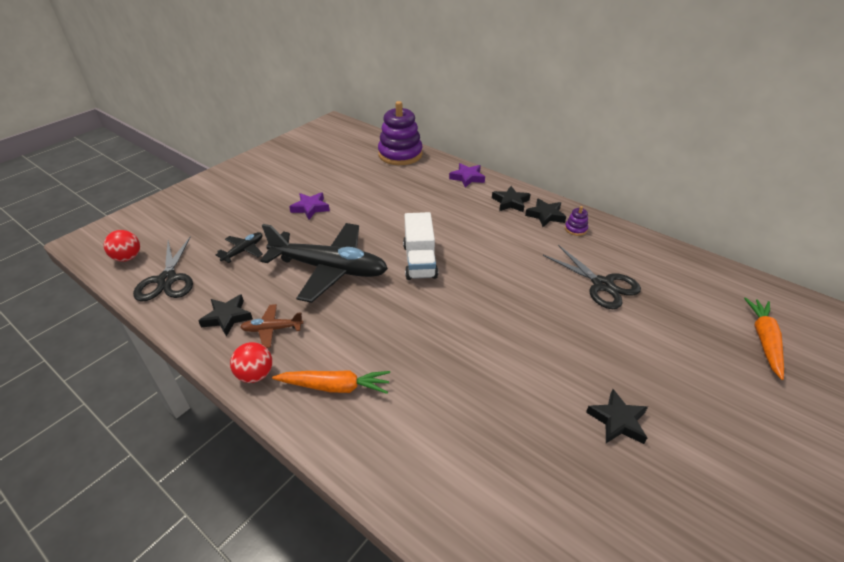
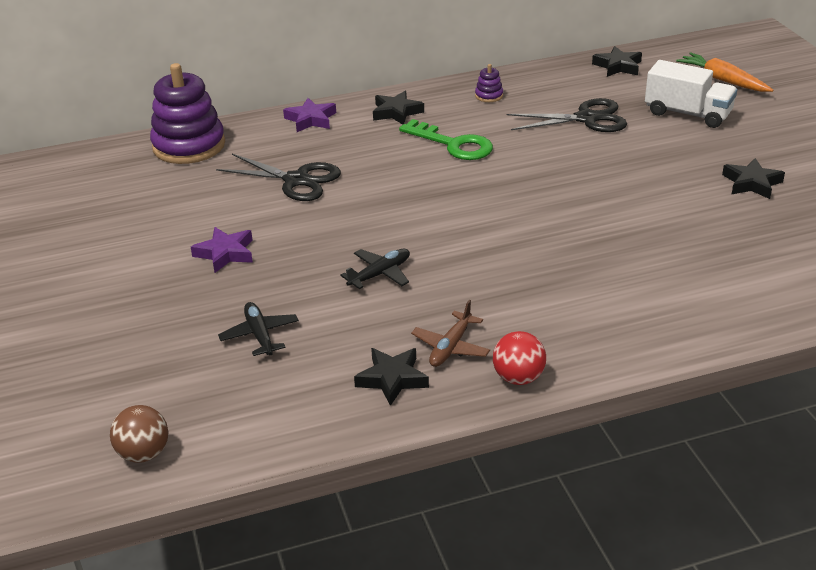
camera: 55 degrees left, 5 degrees down
red ball [104,230,140,262] -> brown ball [110,405,168,463]
black scissors [133,236,193,302] -> black scissors moved to [216,154,341,201]
black plane [260,223,388,303] -> black plane [341,249,410,289], size x0.43
orange carrot [272,370,390,394] -> none
white truck [403,212,438,280] -> white truck moved to [645,60,737,128]
black star [525,198,566,227] -> black star moved to [592,46,642,77]
none -> green key [399,119,493,160]

